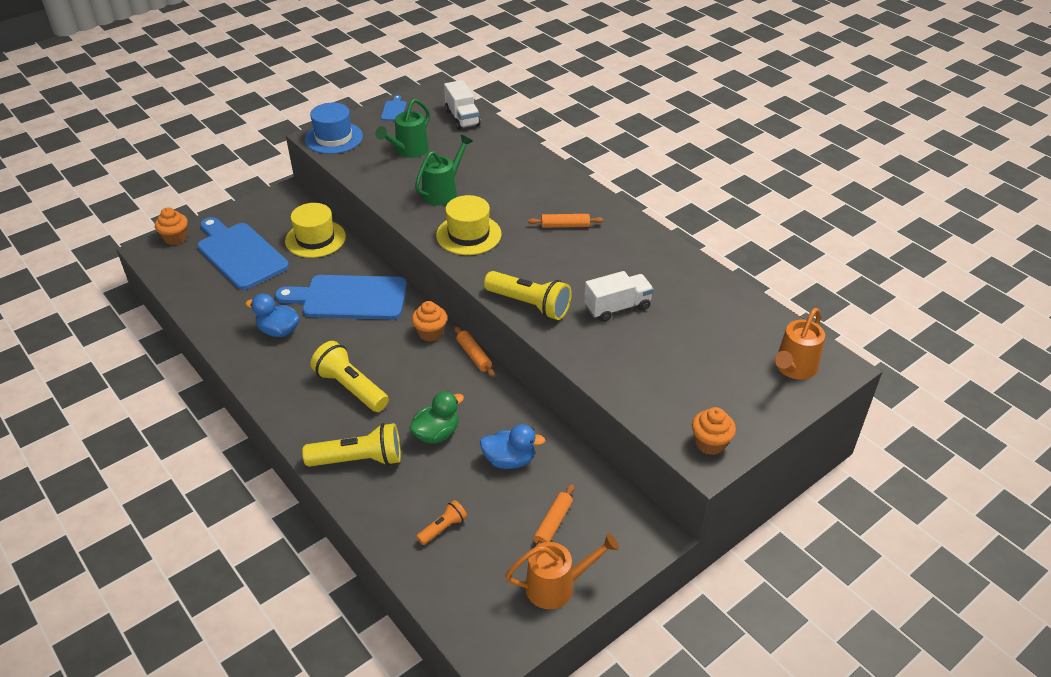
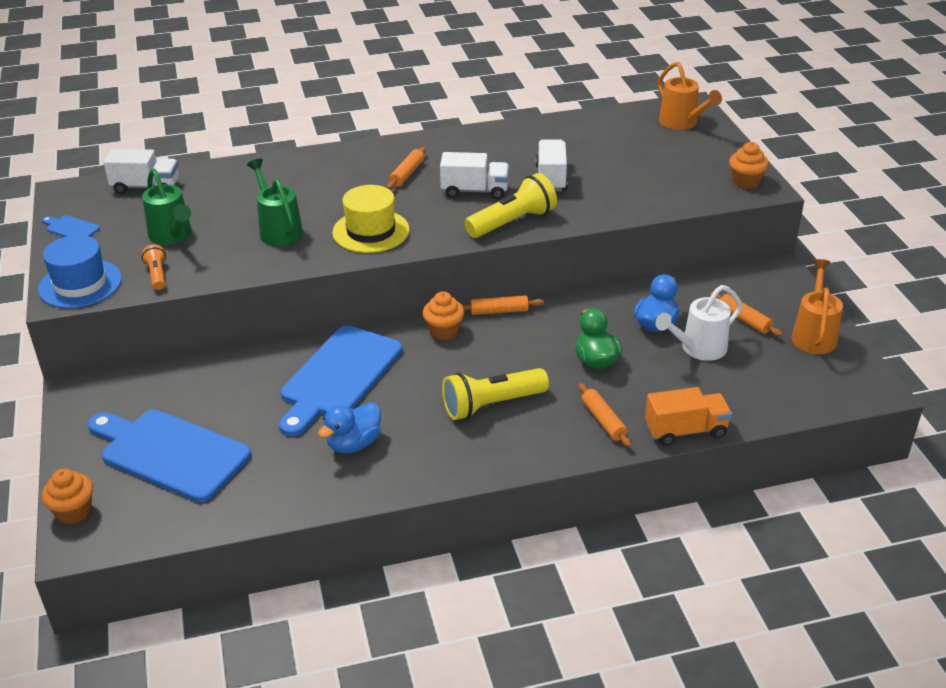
camera: 65 degrees left, 5 degrees down
blue cutting board [197,217,289,290] -> blue cutting board turned 45 degrees clockwise [88,410,251,502]
yellow hat [285,203,346,258] -> none
yellow flashlight [302,423,401,467] -> orange rolling pin [579,383,631,447]
orange flashlight [416,500,467,545] -> orange flashlight moved to [142,244,166,290]
none -> white truck [440,152,509,199]
none -> orange truck [645,387,732,446]
none -> white watering can [656,285,742,361]

